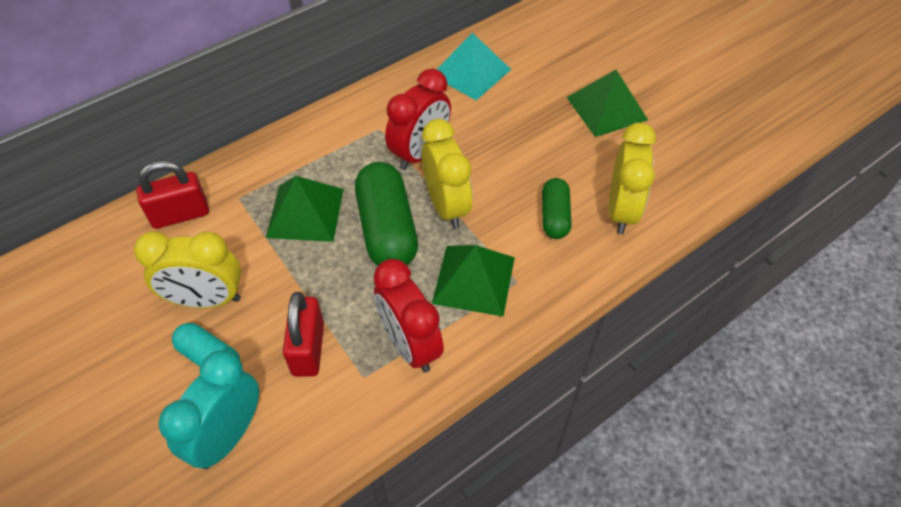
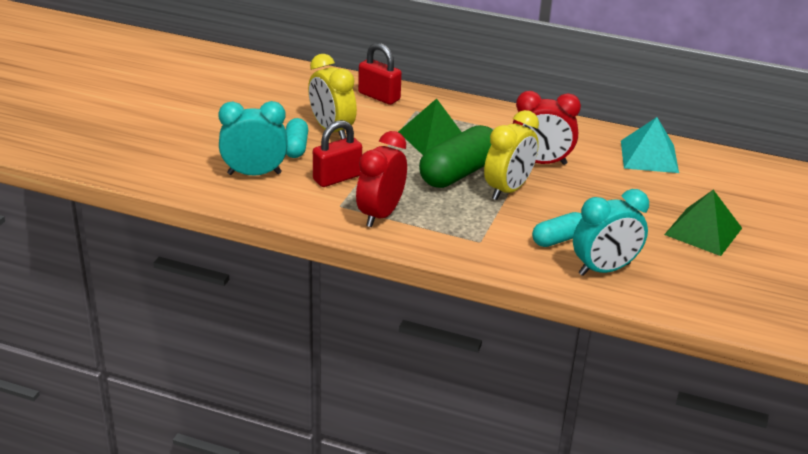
camera: 55 degrees right, 20 degrees down
green pyramid [432,245,515,317] -> none
green capsule [542,178,572,239] -> turquoise capsule [532,212,582,247]
yellow clock [609,123,656,234] -> turquoise clock [573,189,649,276]

